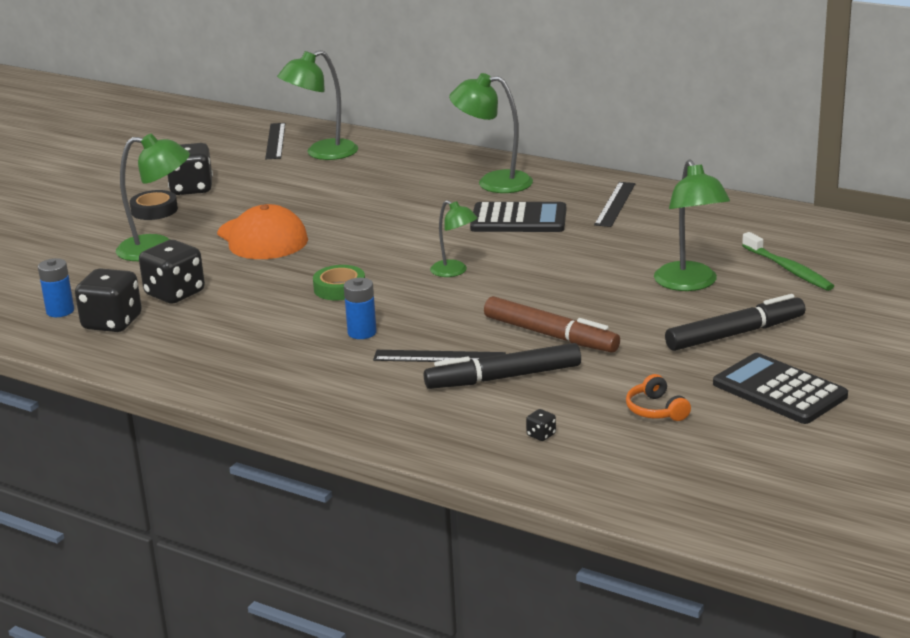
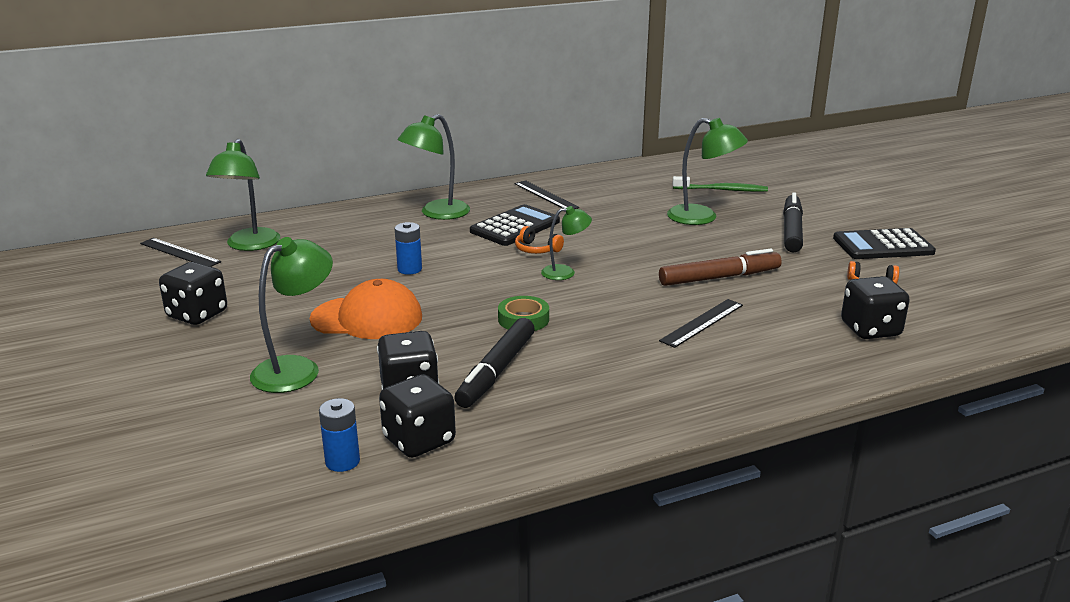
camera: 55 degrees left, 0 degrees up
black tape [130,190,178,220] -> none
blue battery [344,278,377,339] -> blue battery moved to [395,222,422,275]
black marker [424,343,581,389] -> black marker moved to [454,318,535,408]
black dice [526,409,556,441] -> black dice [841,276,910,339], size x2.49
none -> orange headphones [515,226,564,254]

